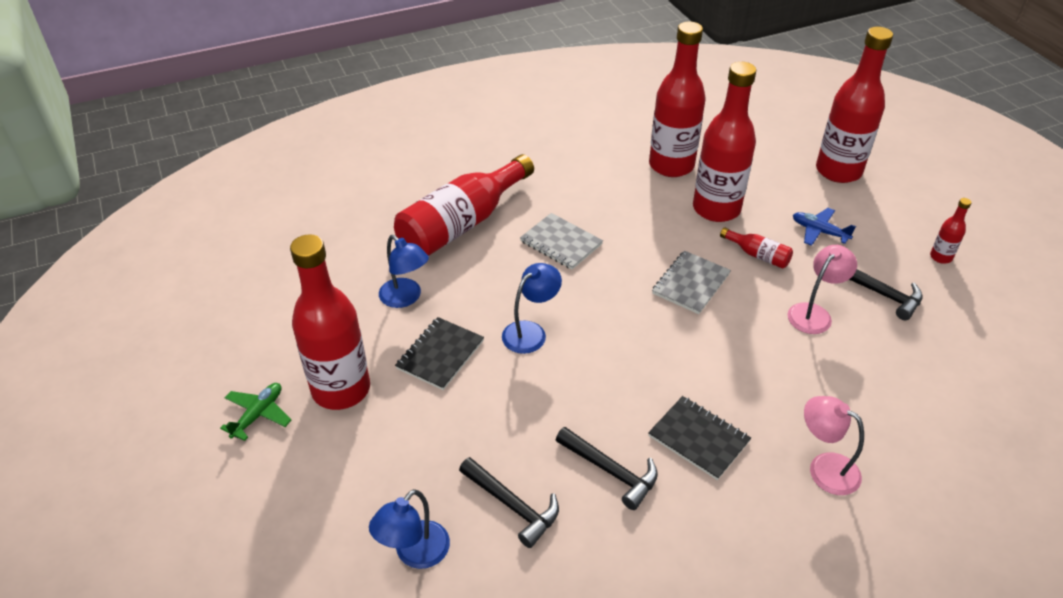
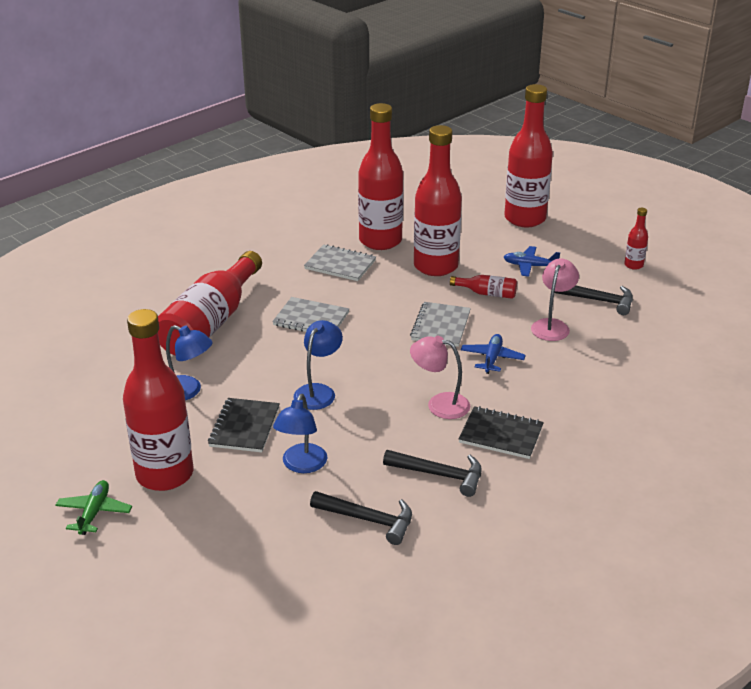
camera: 20 degrees left, 10 degrees down
blue lamp [369,489,450,569] -> blue lamp moved to [273,394,327,473]
pink lamp [804,396,864,495] -> pink lamp moved to [410,336,470,419]
none -> grey notebook [304,244,376,281]
none -> blue plane [461,334,526,374]

